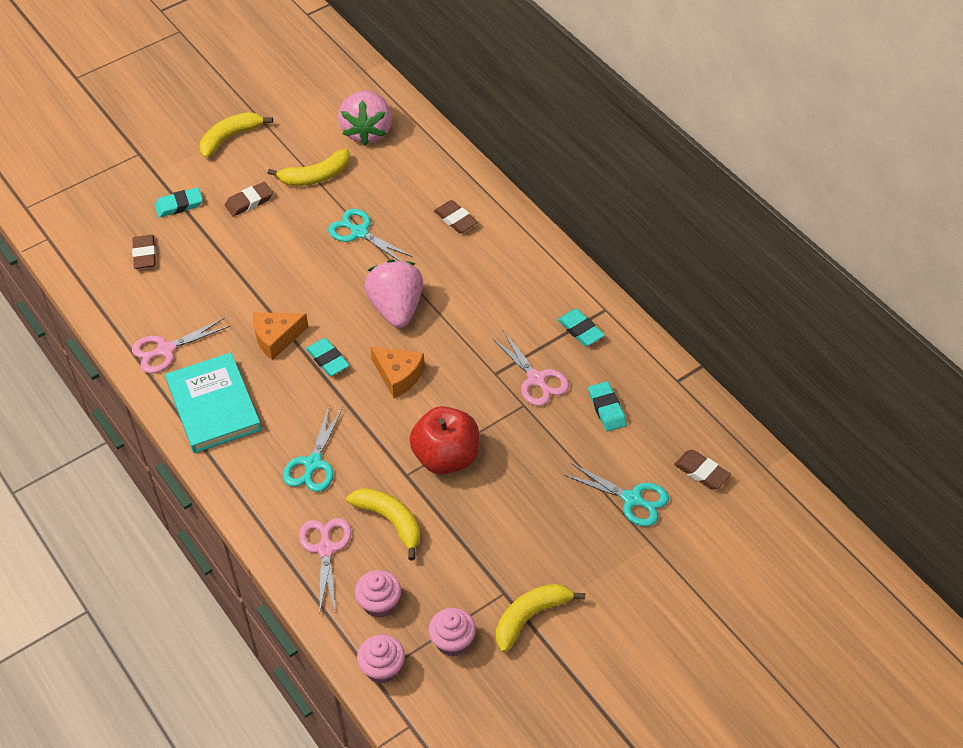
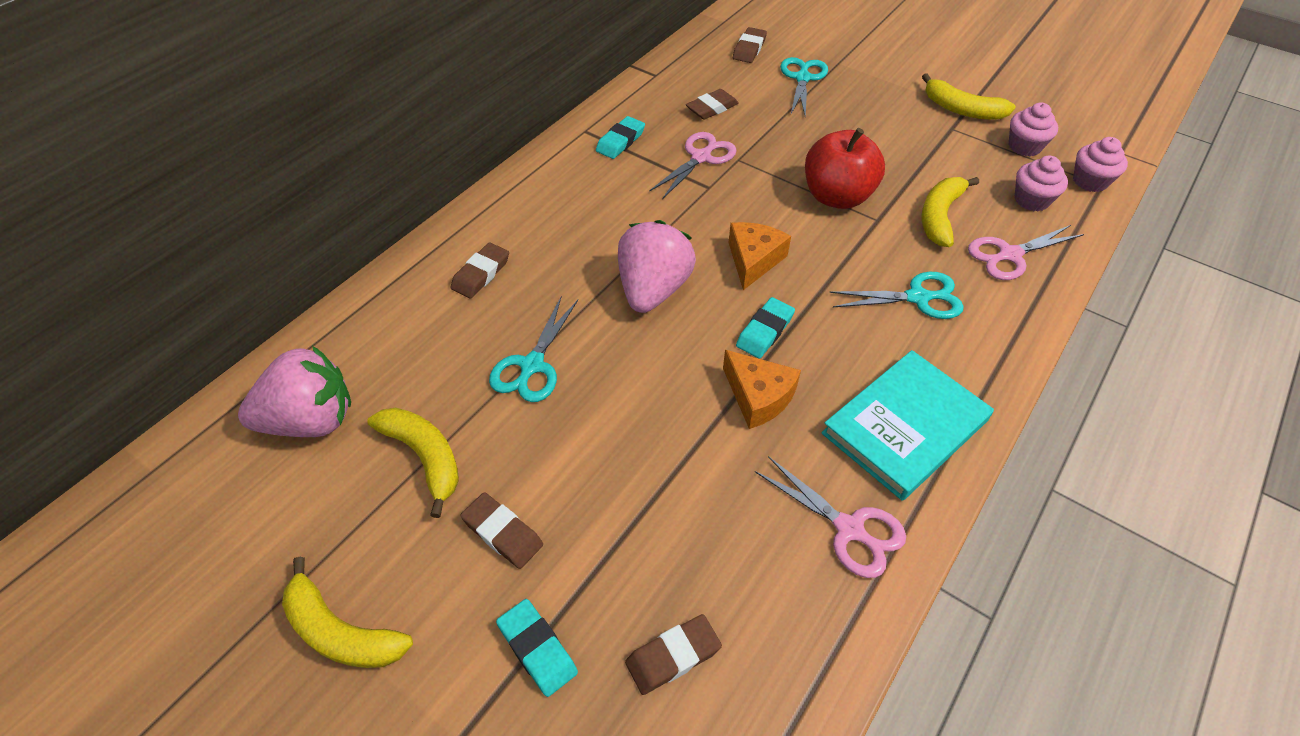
camera: 110 degrees left, 0 degrees up
pink strawberry [364,260,423,328] -> pink strawberry turned 135 degrees clockwise [618,220,696,313]
turquoise eraser [588,381,627,431] -> brown eraser [686,89,739,120]

